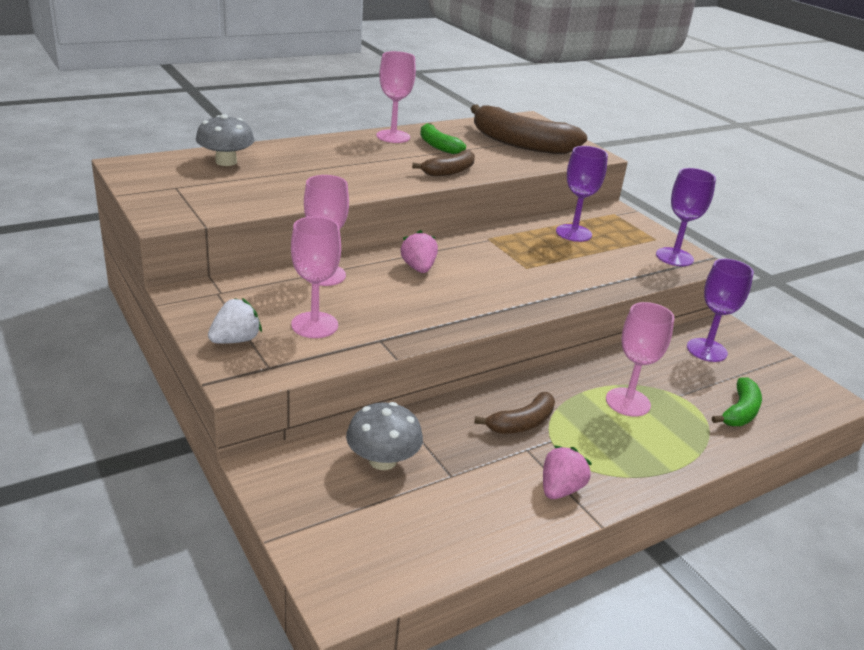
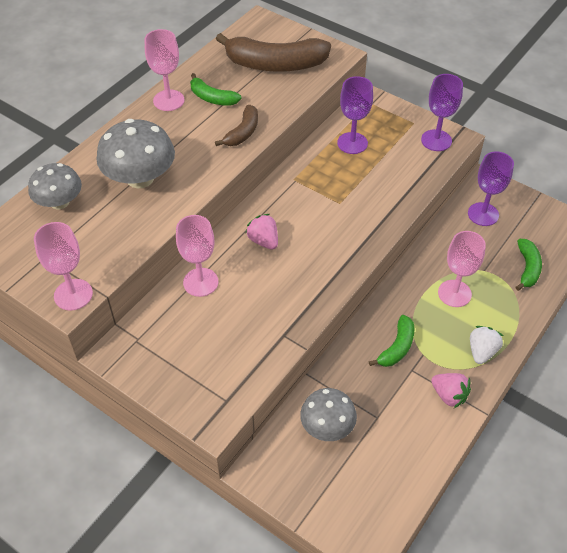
camera: 20 degrees left, 20 degrees up
white strawberry [208,298,262,344] -> white strawberry moved to [470,326,503,364]
pink goblet [291,216,341,338] -> pink goblet moved to [34,222,93,311]
brown banana [474,392,555,434] -> green banana [369,315,414,367]
pink strawberry [543,445,592,499] -> pink strawberry turned 120 degrees clockwise [431,373,471,408]
none -> grey mushroom [96,119,175,189]

